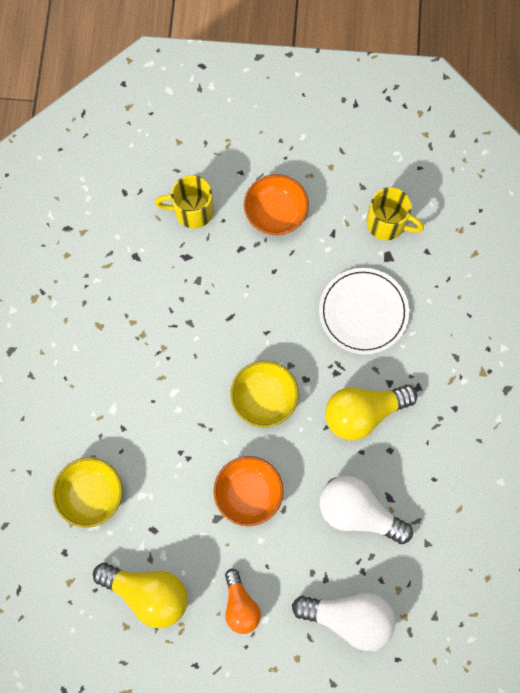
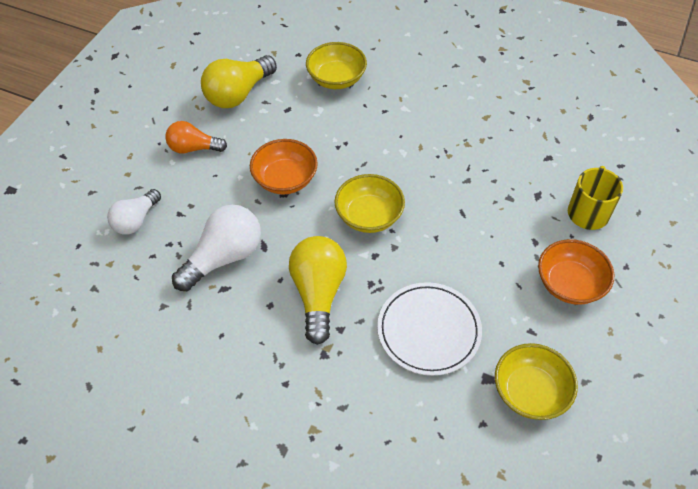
camera: 110 degrees right, 20 degrees down
white light bulb [292,593,396,651] -> white light bulb [107,189,161,235], size x0.64
yellow mug [366,187,424,240] -> yellow bowl [495,343,578,420]

